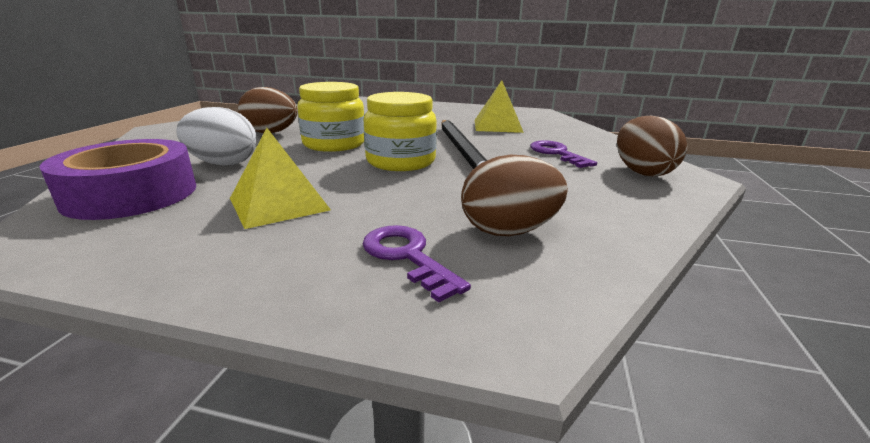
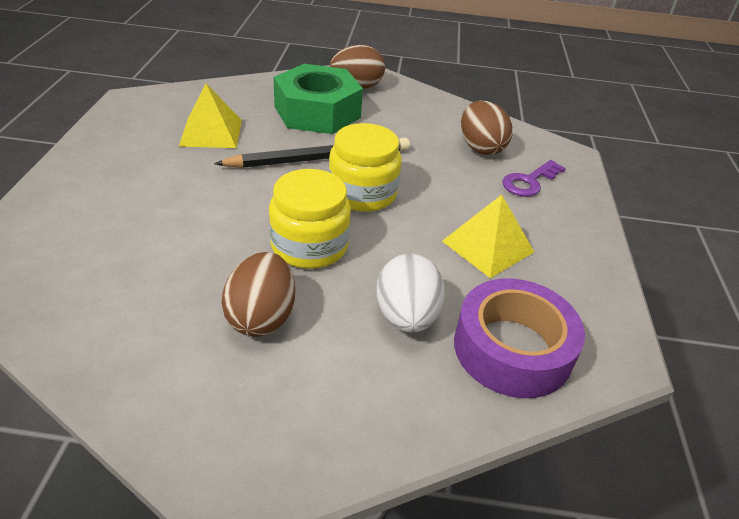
camera: 100 degrees left, 15 degrees up
purple key [530,140,597,168] -> green nut [273,64,363,134]

